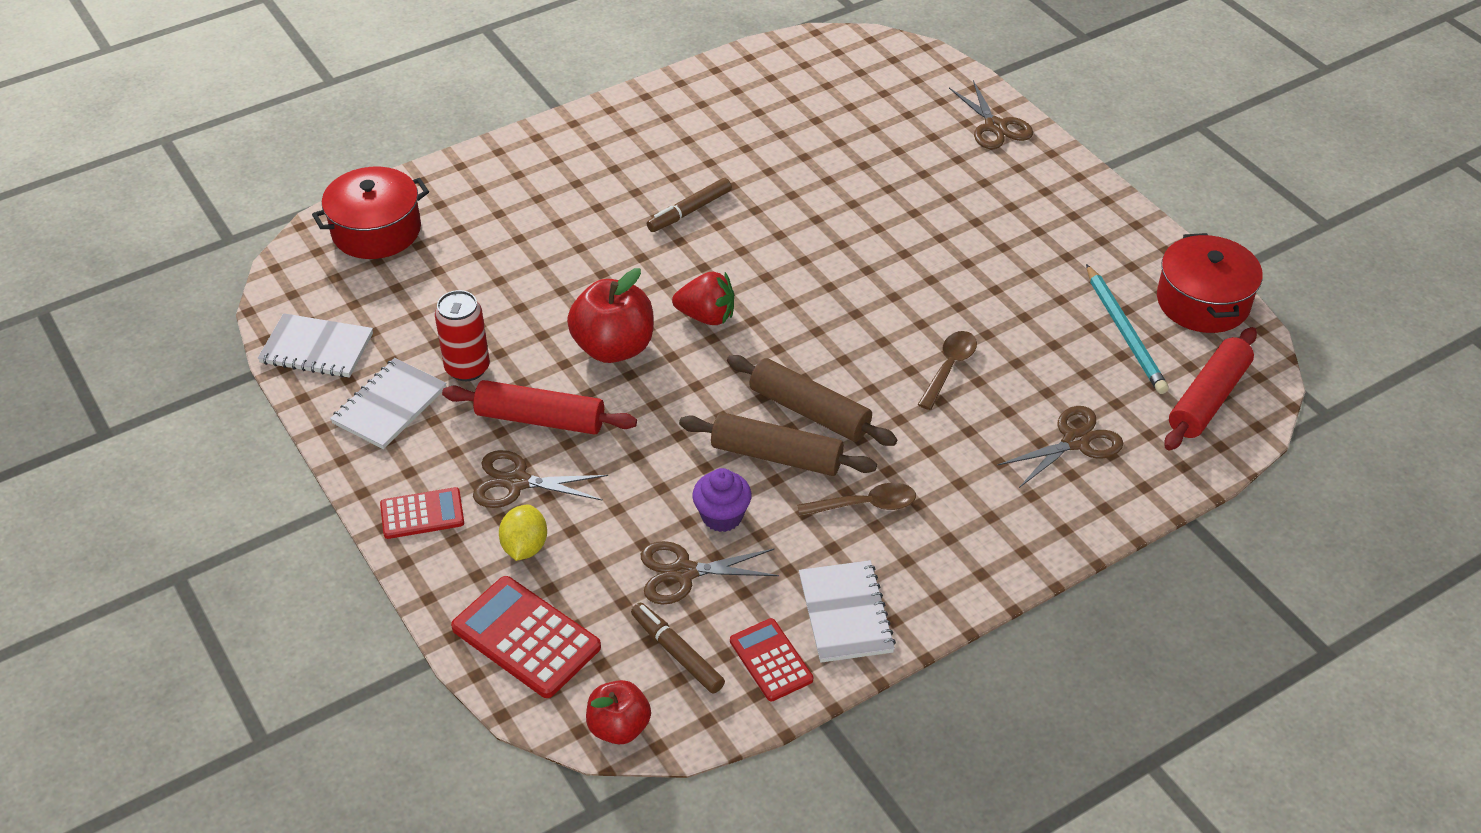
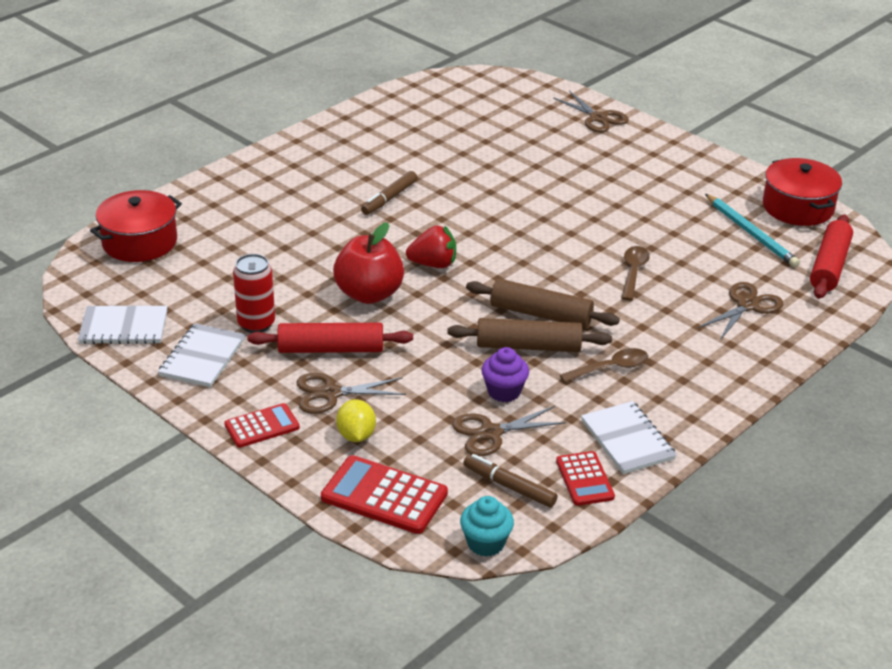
camera: 15 degrees left, 10 degrees down
red apple [586,680,651,744] -> turquoise cupcake [460,496,514,557]
red calculator [730,618,813,701] -> red calculator turned 150 degrees counterclockwise [556,451,615,506]

